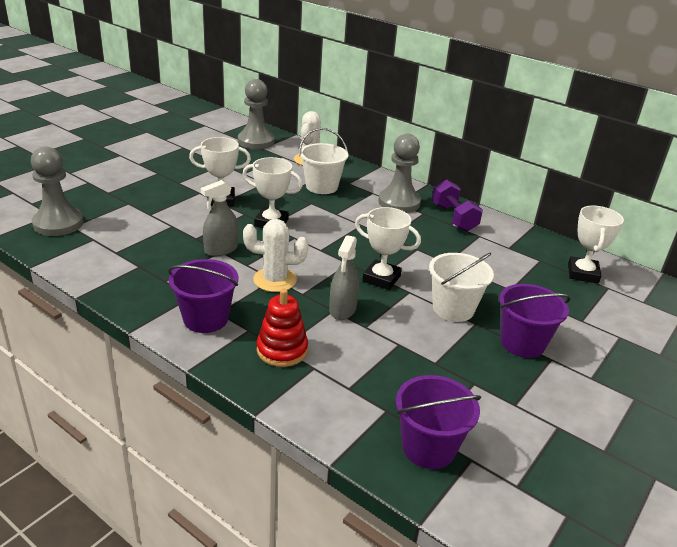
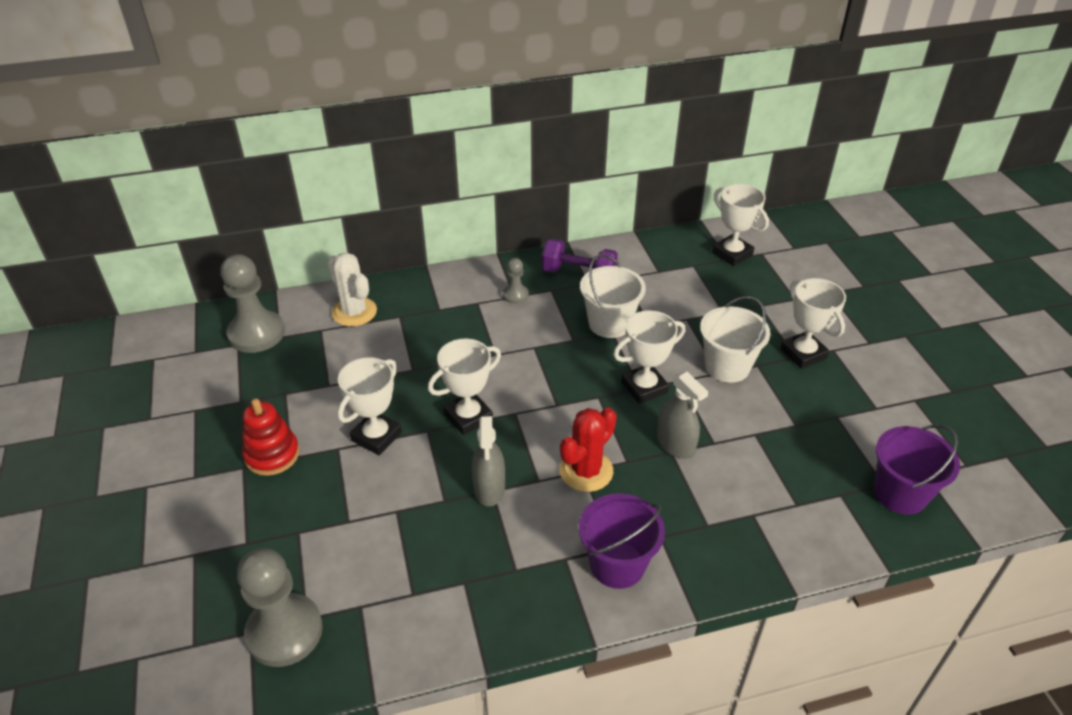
camera: 50 degrees left, 10 degrees up
white cactus [243,219,309,292] -> red cactus [560,408,617,492]
red stacking toy [257,289,308,367] -> red stacking toy moved to [242,399,299,476]
white bucket [299,128,348,194] -> white bucket moved to [580,254,646,338]
grey pawn [378,134,421,213] -> grey pawn [503,258,529,304], size x0.50
purple bucket [499,284,571,358] -> white trophy [780,278,846,369]

